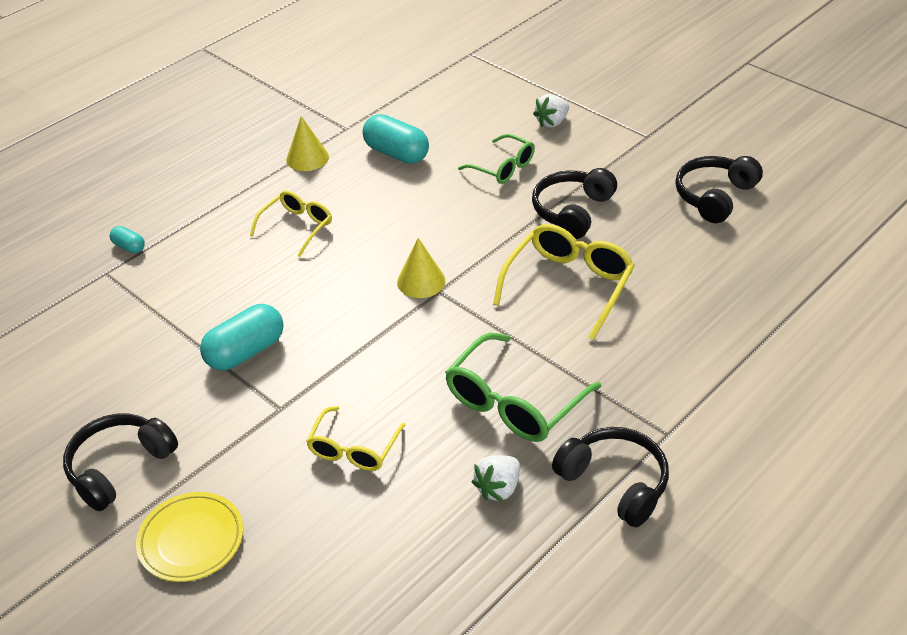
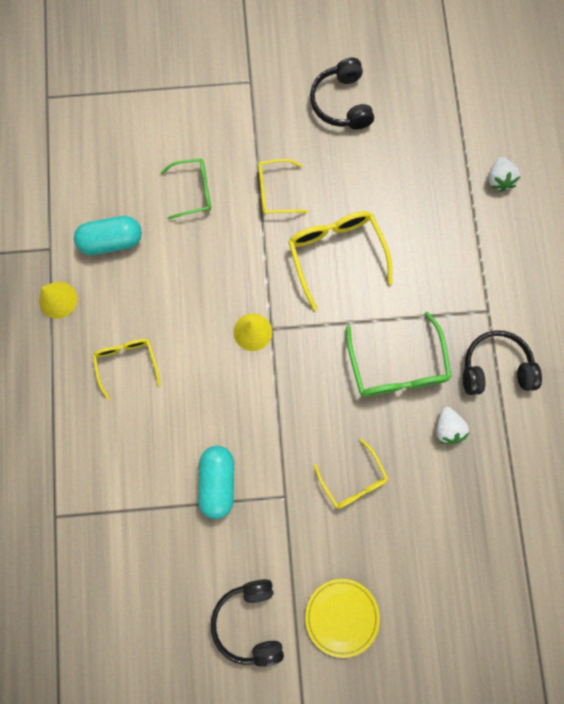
camera: 50 degrees left, 35 degrees up
turquoise capsule [110,226,145,253] -> none
black headphones [532,168,617,239] -> yellow glasses [258,159,308,214]
white strawberry [533,94,569,128] -> white strawberry moved to [489,157,521,192]

